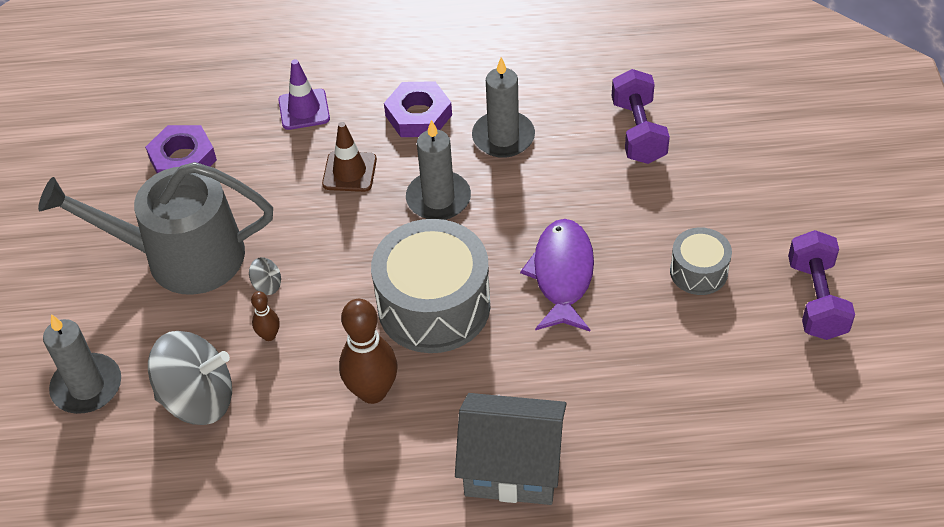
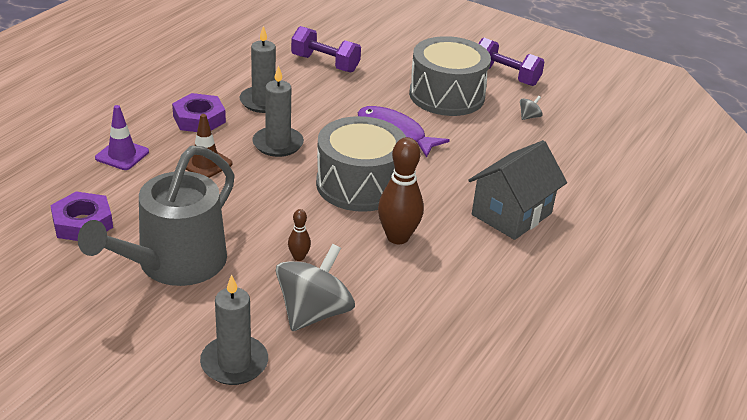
camera: 60 degrees left, 15 degrees down
grey spinning top [249,257,281,295] -> grey spinning top moved to [520,96,543,120]
grey drum [670,227,732,295] -> grey drum [409,36,491,116], size x1.94

